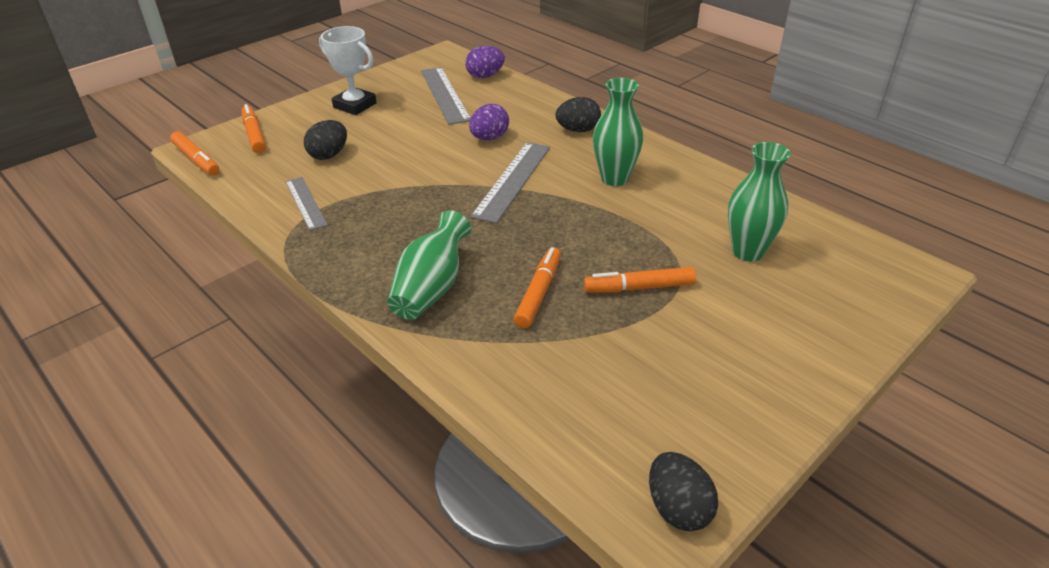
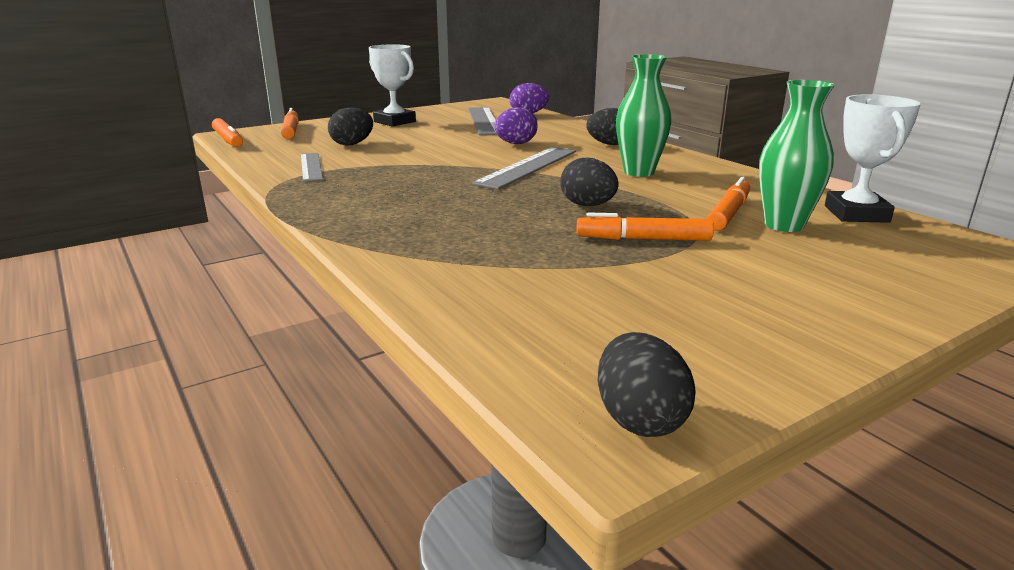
camera: 10 degrees right, 15 degrees down
green vase [387,210,471,320] -> none
orange marker [514,247,561,329] -> orange marker moved to [707,177,750,231]
none -> black egg [561,158,619,206]
none -> white trophy [825,94,921,223]

